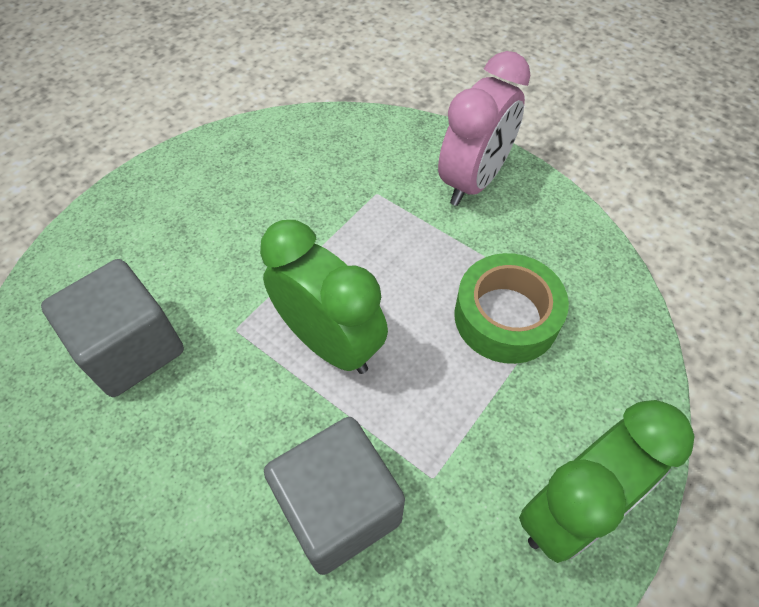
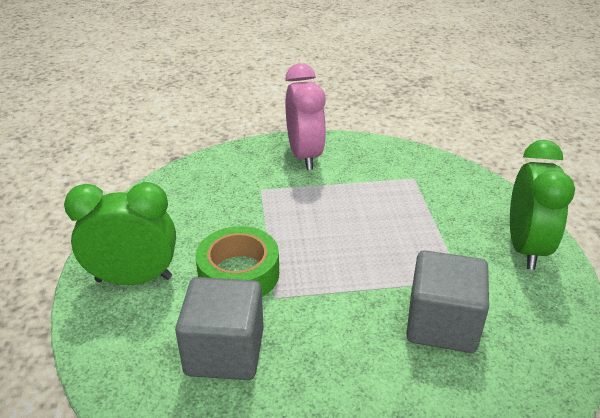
camera: 45 degrees left, 20 degrees down
green clock [260,220,388,374] -> green clock moved to [64,182,176,285]
green tape [454,253,569,364] -> green tape moved to [196,226,279,297]

